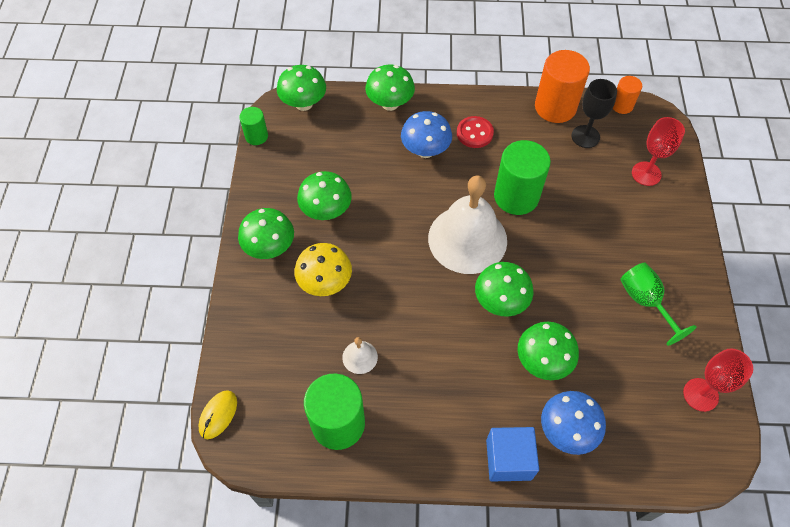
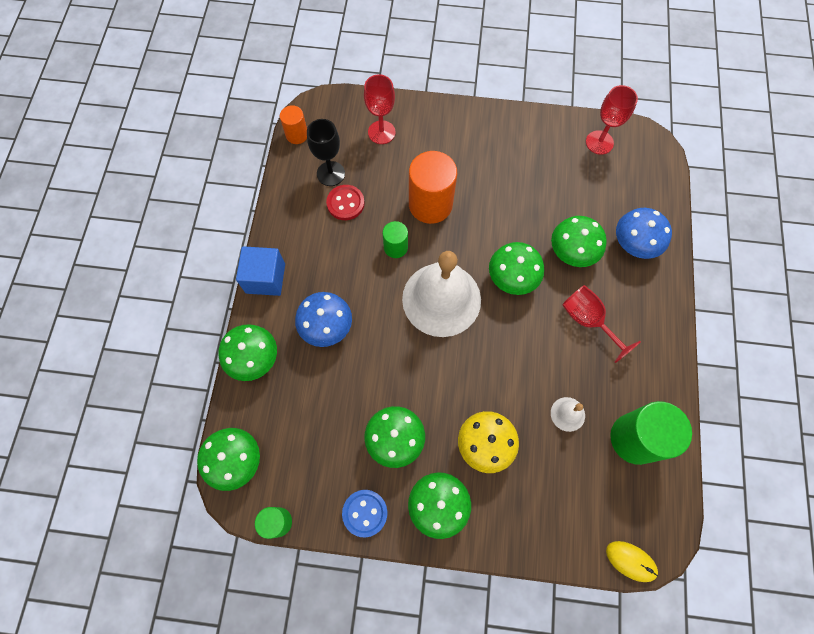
camera: 85 degrees left, 10 degrees up
red button [457,116,494,148] -> red button moved to [326,185,364,220]
blue cube [486,427,539,482] -> blue cube moved to [236,246,285,296]
green cylinder [494,140,551,215] -> green cylinder [383,221,408,258], size x0.54
orange cylinder [535,50,590,123] -> orange cylinder moved to [409,151,457,224]
green goblet [620,263,697,346] -> none
none -> blue button [342,490,388,537]
none -> red goblet [562,285,641,363]

